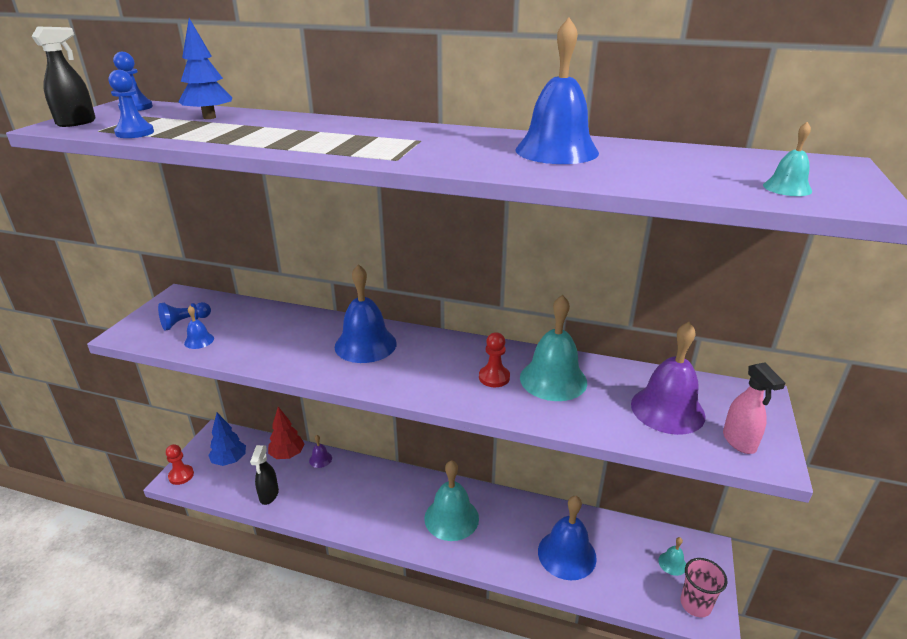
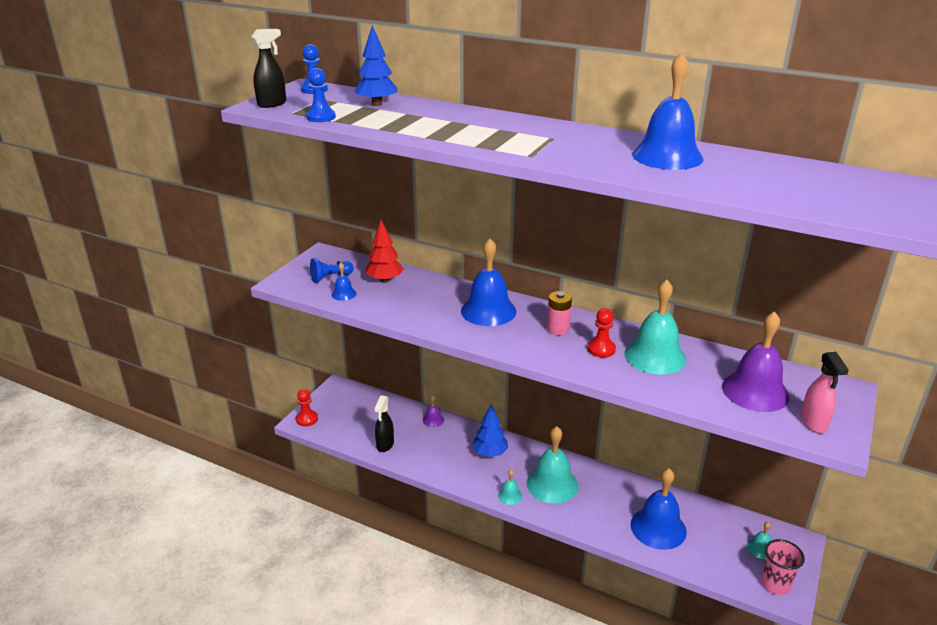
camera: 10 degrees right, 0 degrees up
blue tree [208,413,246,466] -> blue tree moved to [472,404,508,457]
red tree [268,407,305,459] -> red tree moved to [365,220,404,283]
turquoise bell [763,122,812,196] -> turquoise bell moved to [498,470,522,505]
none -> pink battery [547,291,572,335]

